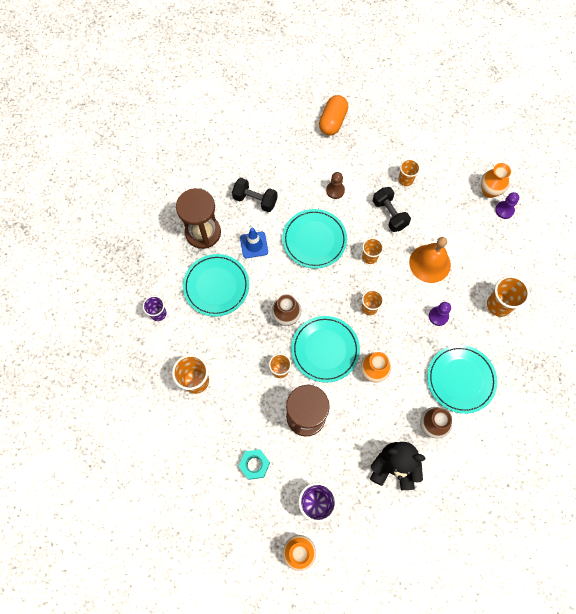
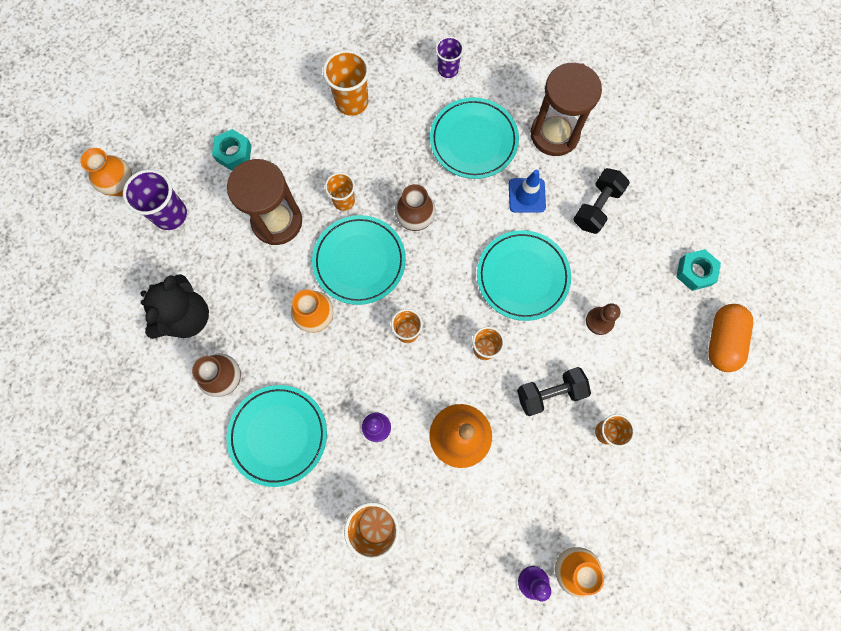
camera: 100 degrees right, 5 degrees up
orange capsule [319,95,348,135] -> orange capsule turned 75 degrees clockwise [708,304,753,372]
none -> turquoise nut [677,249,721,291]

